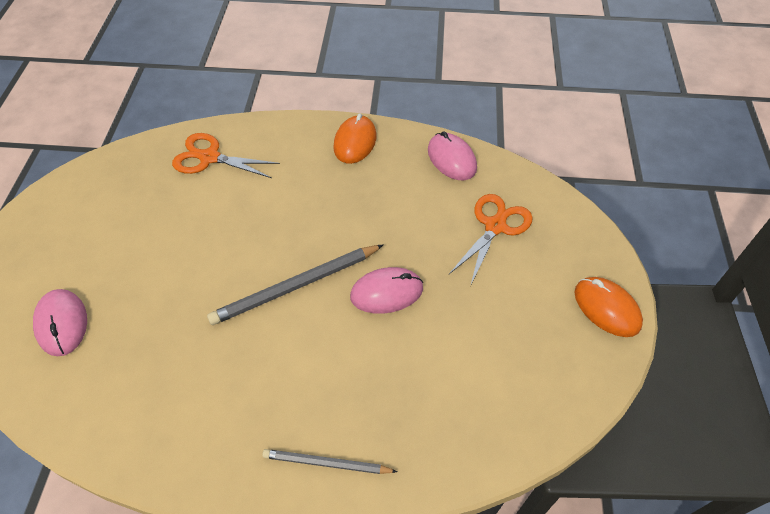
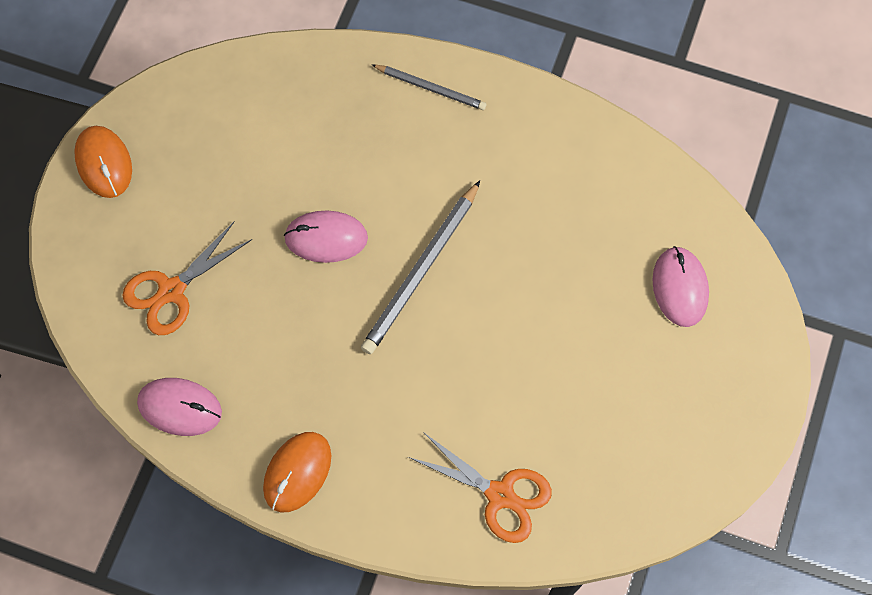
camera: 165 degrees left, 15 degrees up
grey pencil [207,245,383,325] -> grey pencil turned 135 degrees clockwise [361,180,480,354]
pink mouse [428,131,477,180] -> pink mouse turned 60 degrees counterclockwise [137,378,222,436]

